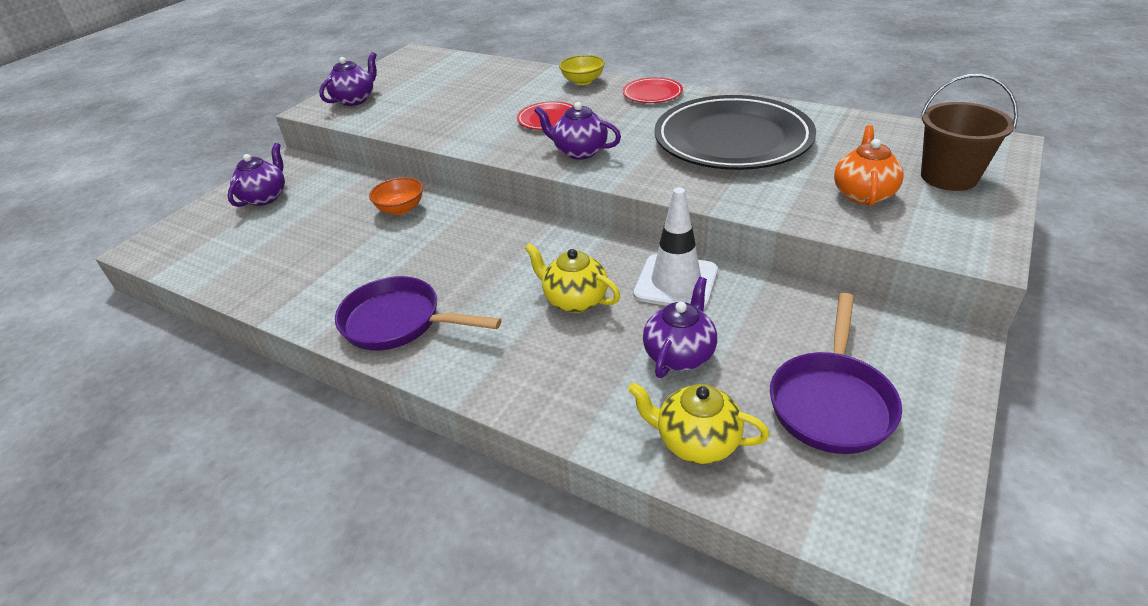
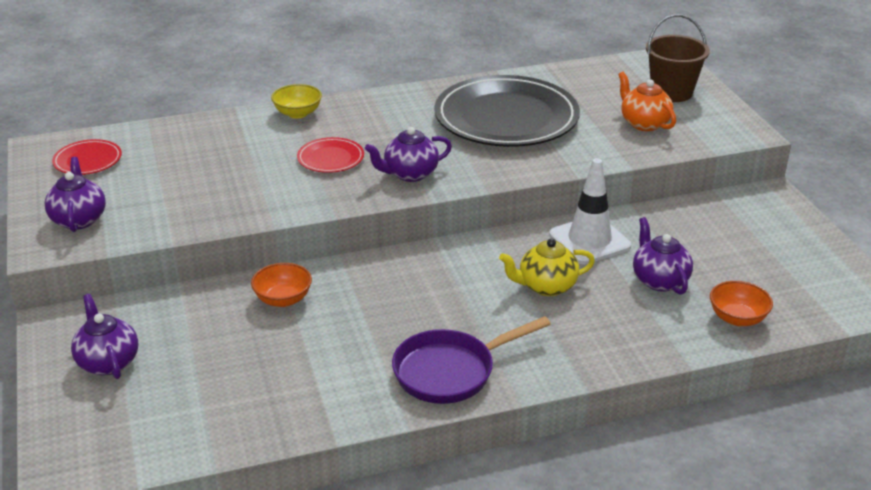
camera: 50 degrees left, 5 degrees down
red plate [623,77,683,103] -> red plate moved to [52,139,122,175]
yellow teapot [628,382,770,464] -> orange bowl [710,281,773,326]
purple pan [770,293,902,454] -> none

